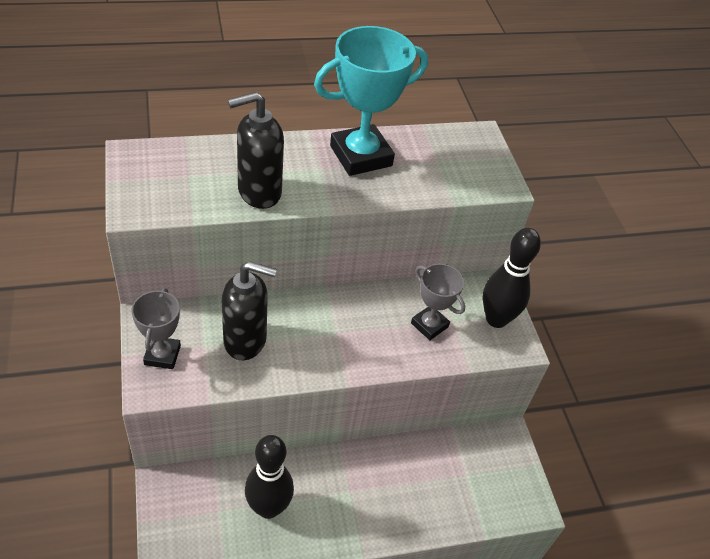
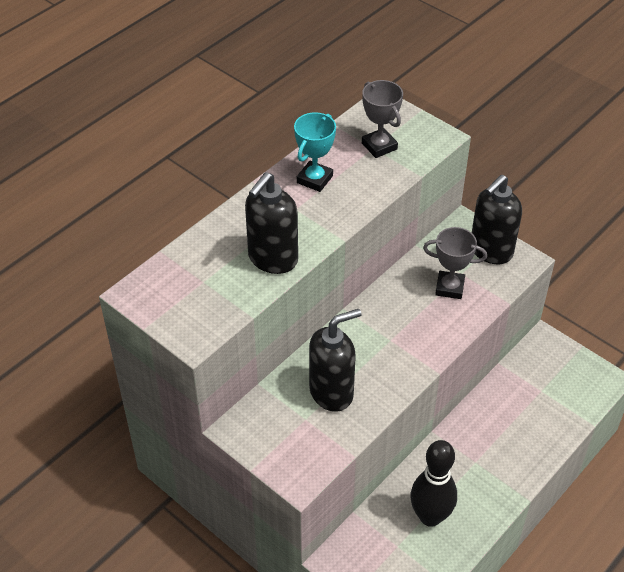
camera: 30 degrees left, 0 degrees up
grey trophy [131,288,181,369] -> grey trophy moved to [362,80,403,158]
turquoise trophy [314,26,428,176] -> turquoise trophy [294,113,336,192], size x0.57
black bowling pin [483,228,541,328] -> black soap dispenser [472,175,522,264]

